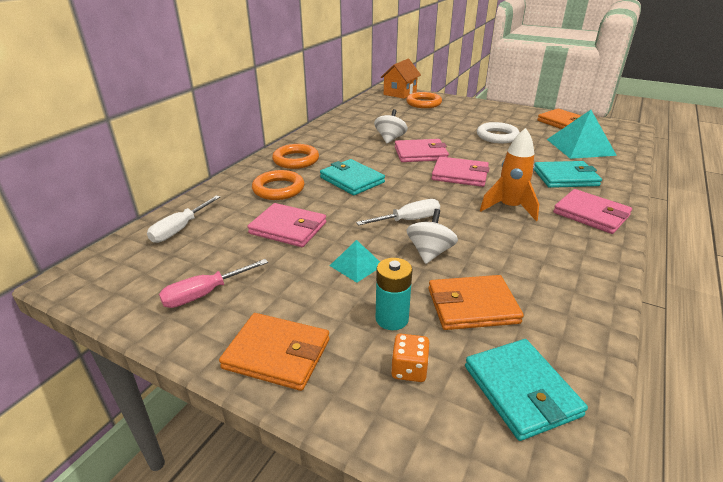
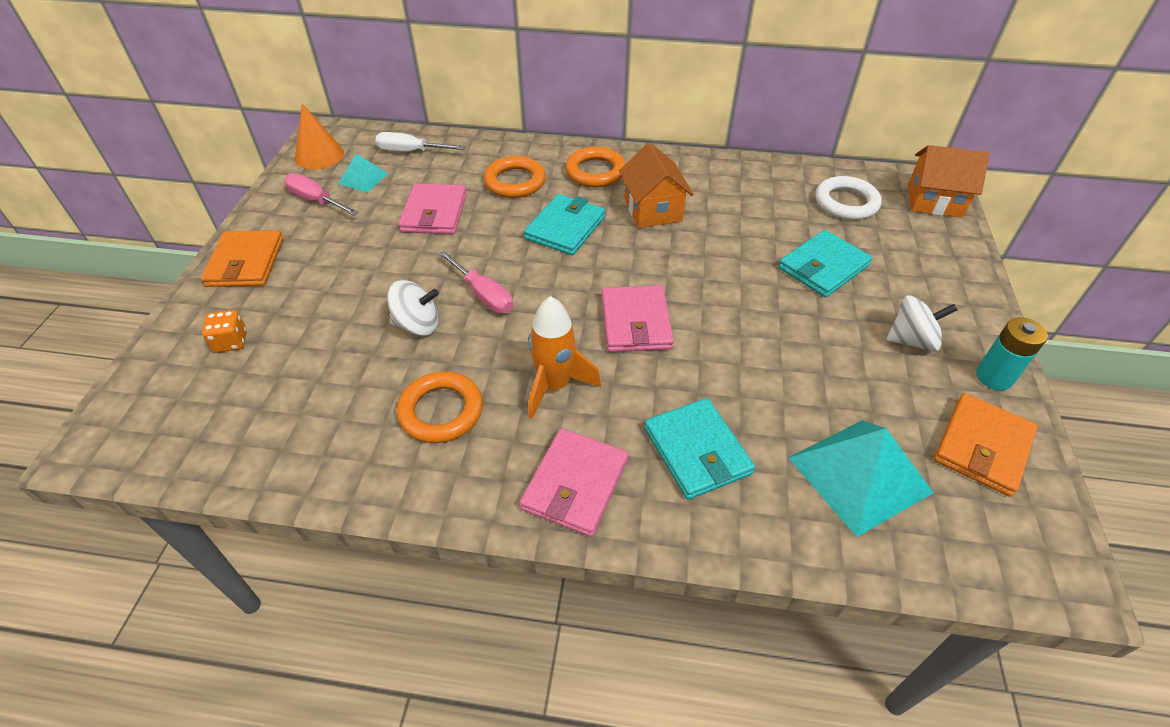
camera: 70 degrees right, 15 degrees up
turquoise pyramid [330,240,380,283] -> turquoise pyramid moved to [338,154,388,193]
white screwdriver [356,199,440,225] -> pink screwdriver [439,250,513,314]
white spinning top [374,109,408,143] -> white spinning top moved to [886,295,957,352]
turquoise battery [376,258,413,330] -> turquoise battery moved to [976,317,1048,391]
pink wallet [395,139,449,162] -> none
orange ring [406,92,442,108] -> orange ring moved to [397,371,483,443]
orange wallet [428,275,524,330] -> none
turquoise wallet [465,339,588,441] -> turquoise wallet moved to [778,230,872,297]
white ring [477,122,520,143] -> white ring moved to [815,176,882,220]
none -> orange cone [295,103,344,170]
none -> orange house [619,143,693,228]

